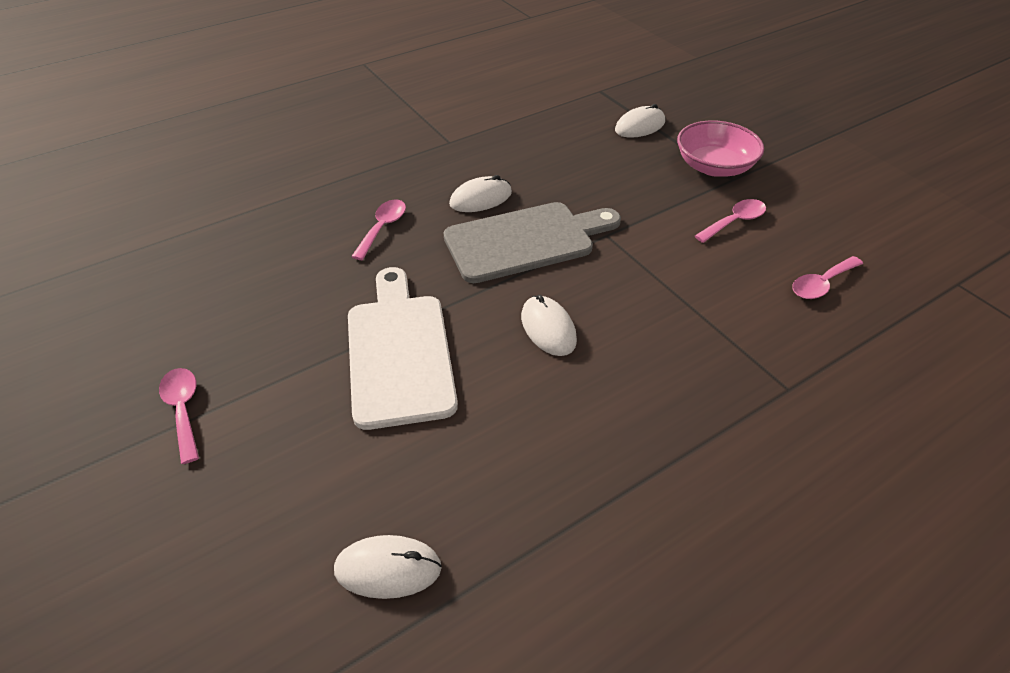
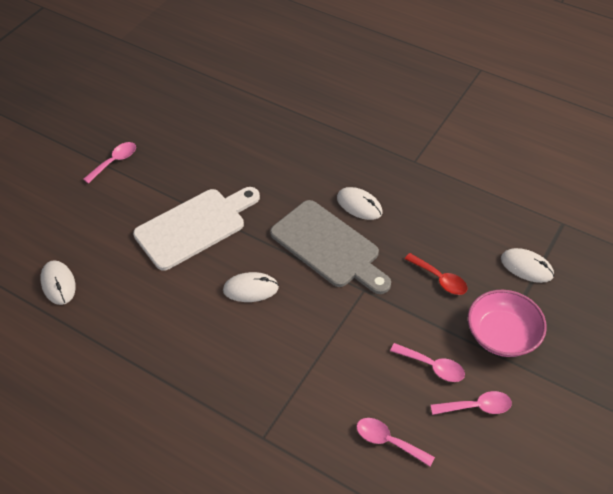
camera: 65 degrees right, 5 degrees up
pink spoon [351,199,406,260] -> pink spoon moved to [431,391,512,415]
white mouse [521,295,577,356] -> white mouse turned 45 degrees clockwise [223,272,279,302]
none -> red spoon [405,253,467,295]

